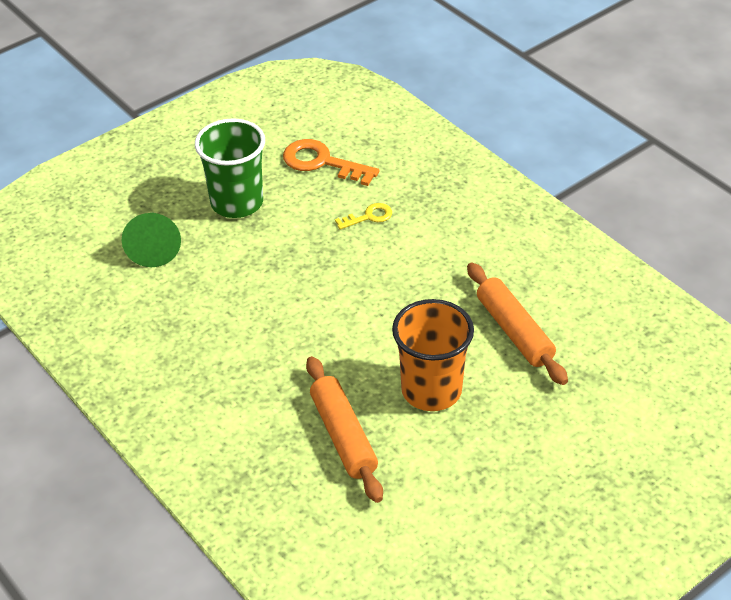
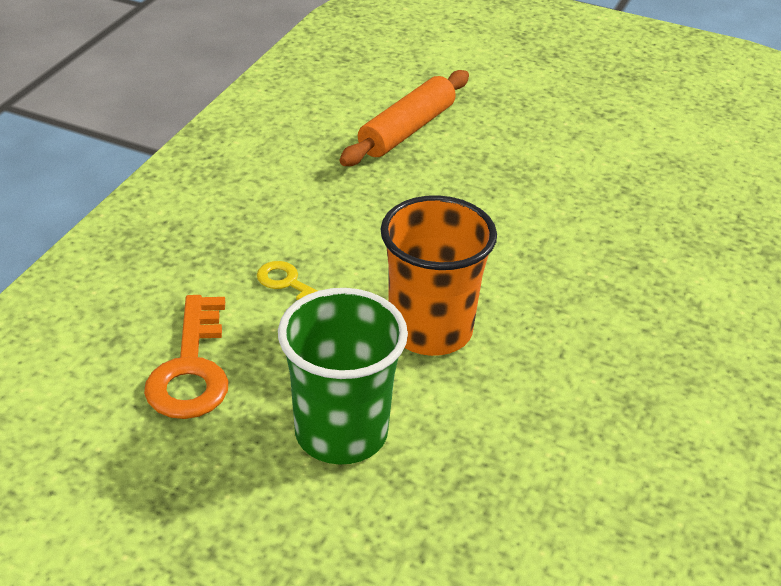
camera: 120 degrees left, 5 degrees down
green cone [122,213,181,267] -> none
orange rolling pin [306,356,383,503] -> none
orange cup [392,299,474,411] -> orange cup moved to [381,195,497,356]

